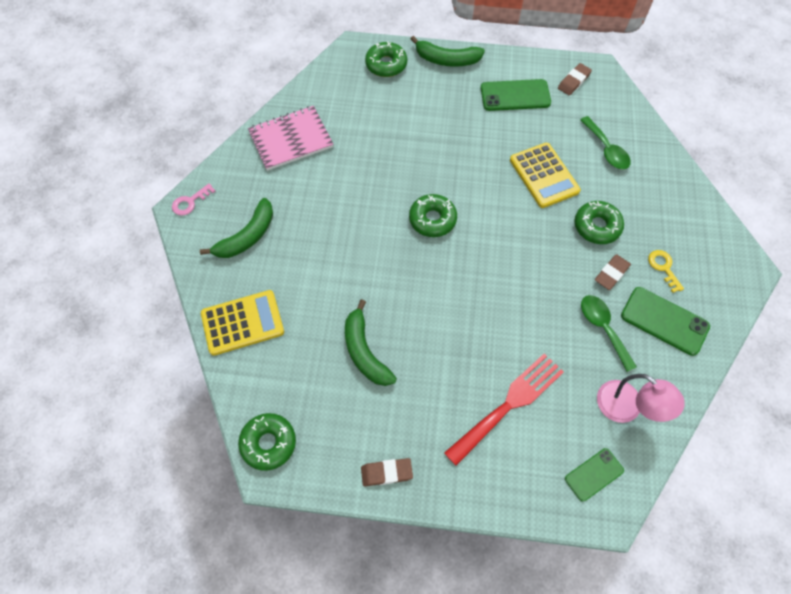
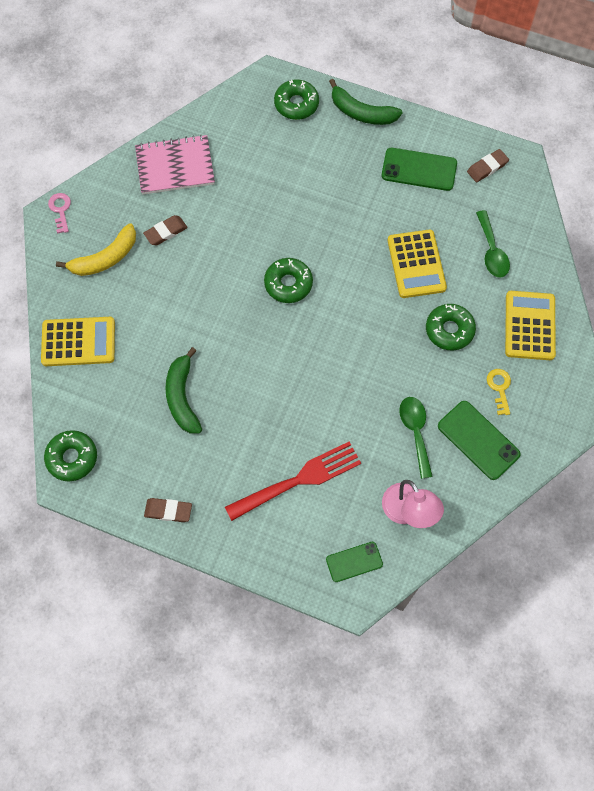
camera: 15 degrees right, 5 degrees up
pink key [172,184,215,216] -> pink key turned 105 degrees clockwise [48,193,71,234]
green banana [200,198,273,258] -> yellow banana [56,223,136,276]
brown eraser [595,254,631,290] -> brown eraser moved to [143,215,188,245]
none -> yellow calculator [505,291,556,360]

